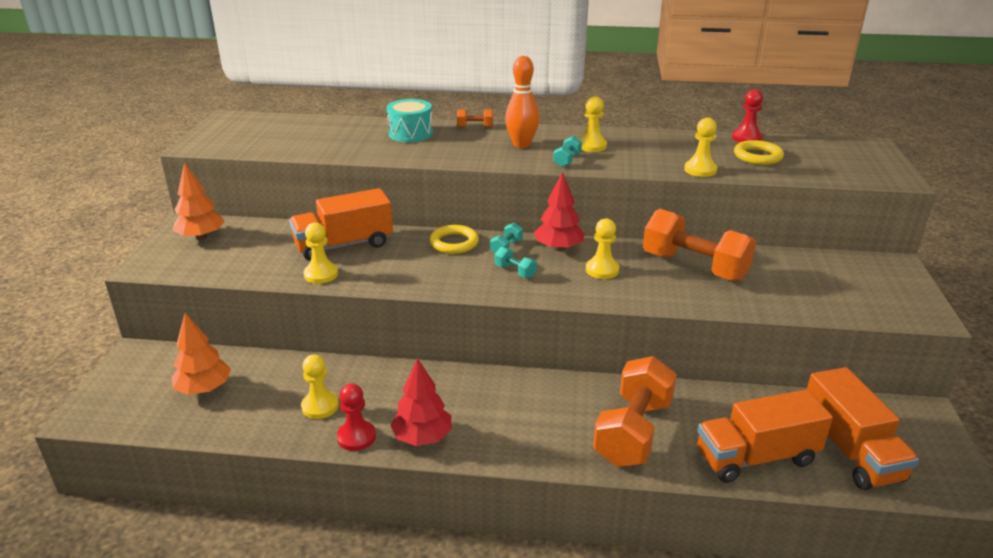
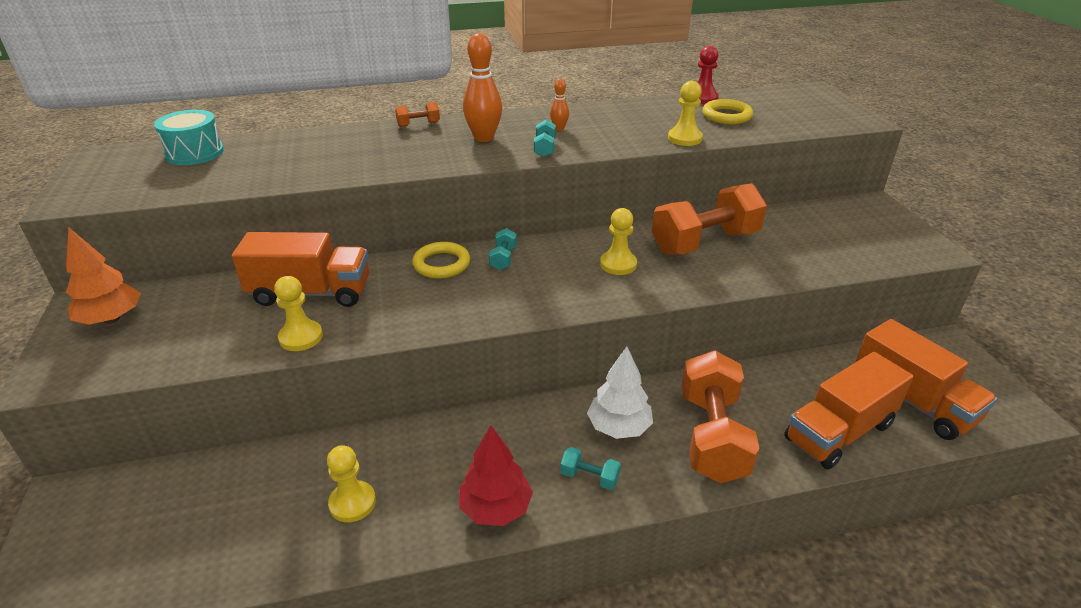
camera: 20 degrees left, 5 degrees up
orange tree [171,313,231,395] -> none
orange truck [289,188,393,261] -> orange truck turned 135 degrees counterclockwise [232,232,369,307]
red pawn [337,383,376,451] -> none
turquoise drum [387,99,433,142] -> turquoise drum moved to [154,110,224,165]
turquoise dumbbell [495,247,537,279] -> turquoise dumbbell moved to [560,447,621,490]
red tree [534,172,585,251] -> none
yellow pawn [579,96,607,152] -> orange bowling pin [550,79,569,131]
orange dumbbell [643,209,756,282] -> orange dumbbell turned 45 degrees counterclockwise [652,183,767,255]
none -> white tree [587,347,653,439]

